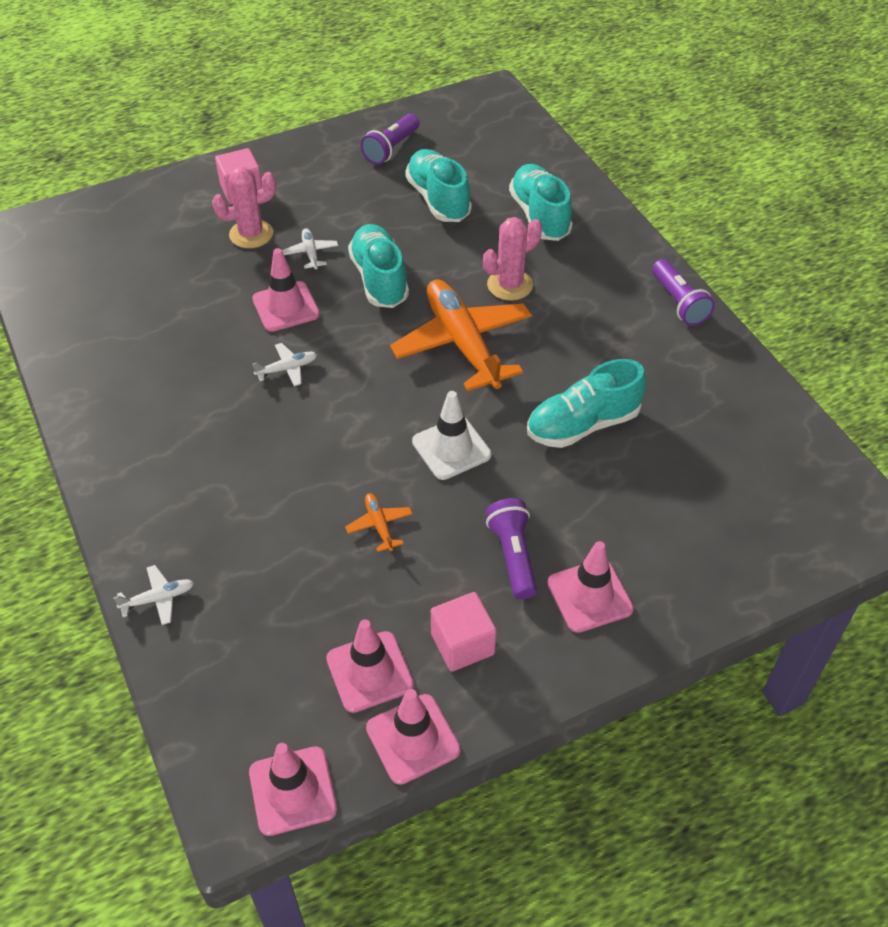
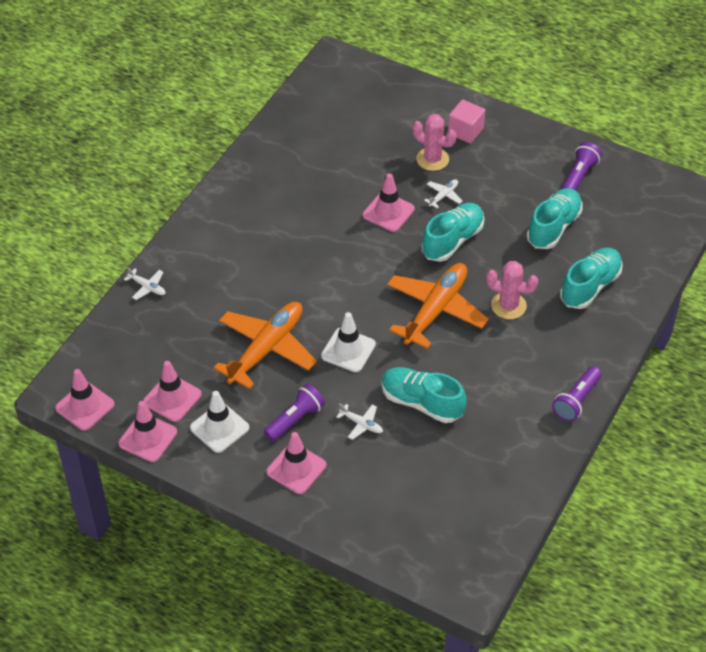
camera: 55 degrees right, 0 degrees up
white plane [252,343,317,386] -> white plane moved to [336,404,383,440]
orange plane [345,493,412,552] -> orange plane [214,302,317,389], size x2.45
purple flashlight [361,114,420,165] -> purple flashlight turned 120 degrees clockwise [562,142,602,191]
pink cube [431,592,497,672] -> white traffic cone [190,391,249,453]

